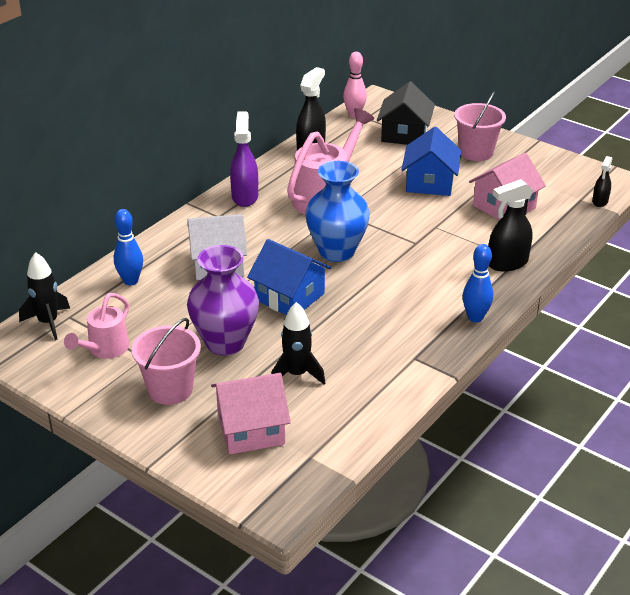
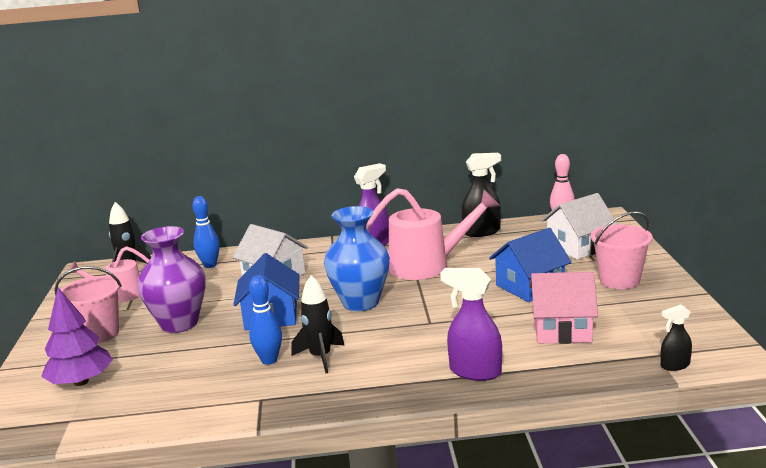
camera: 50 degrees right, 15 degrees down
pink house [211,373,291,454] -> purple tree [41,288,113,386]
black rocket [271,302,325,385] -> black rocket moved to [291,275,345,373]
black house [377,82,435,145] -> white house [541,193,618,260]
blue bowling pin [463,244,493,322] -> blue bowling pin moved to [249,275,282,365]
black spray bottle [489,179,533,272] -> purple spray bottle [440,268,502,381]

